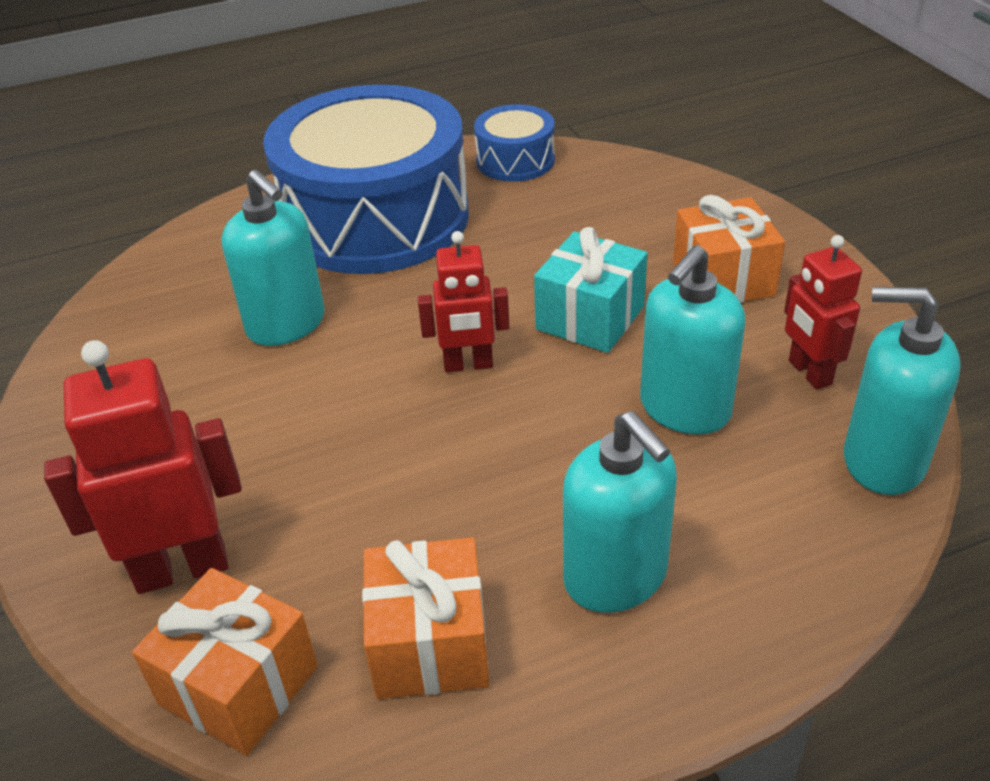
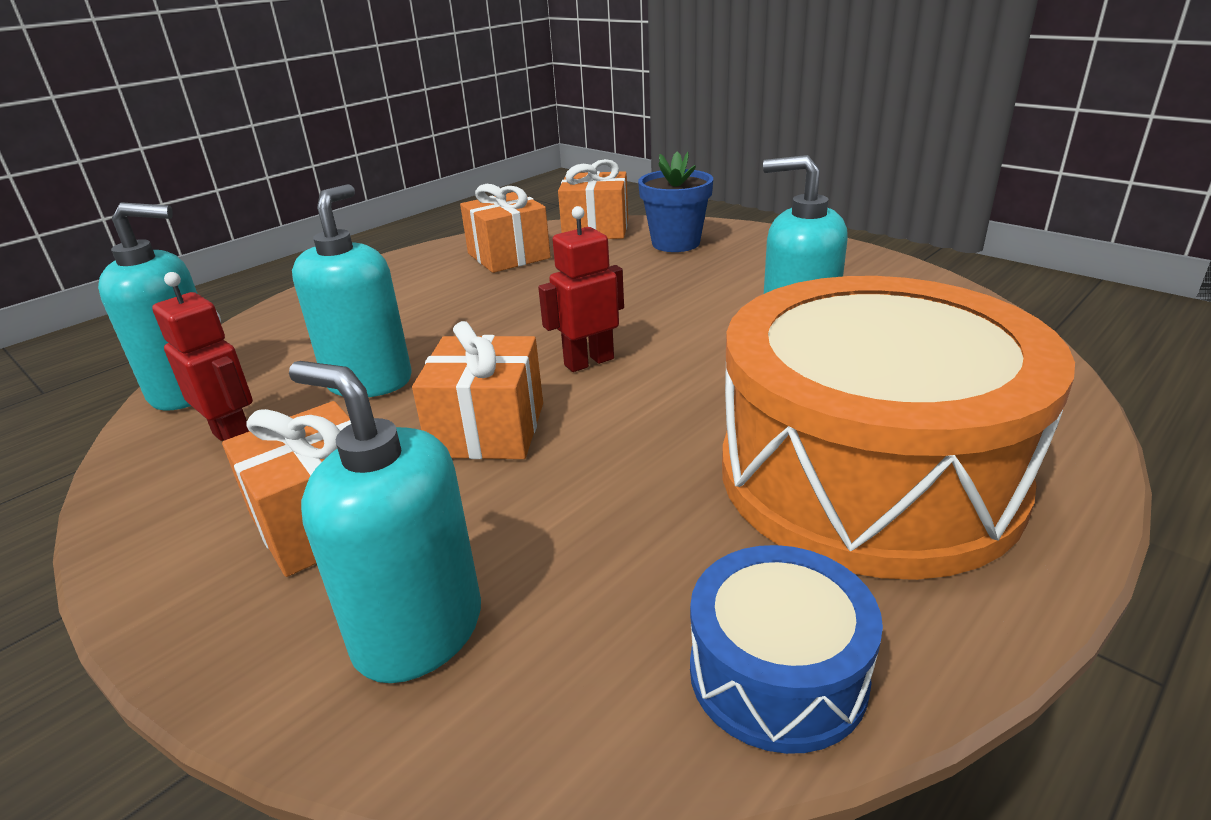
camera: 155 degrees right, 10 degrees down
red robot [44,340,242,594] -> blue flower pot [638,151,713,252]
blue drum [263,85,469,274] -> orange drum [722,276,1075,580]
turquoise gift [534,227,648,353] -> orange gift [412,321,543,459]
turquoise soap dispenser [563,411,677,613] -> turquoise soap dispenser moved to [289,361,481,683]

